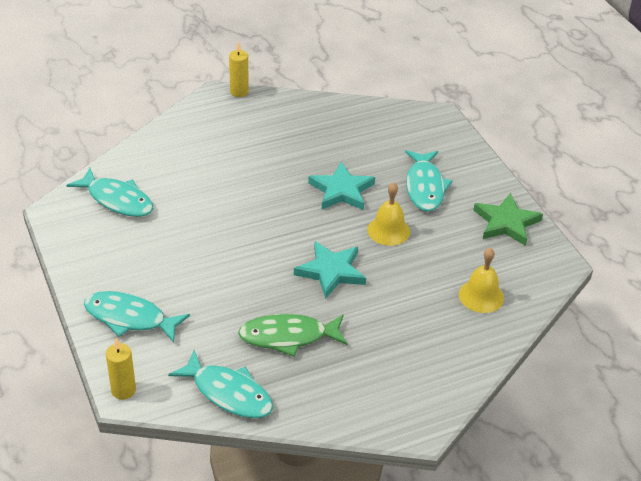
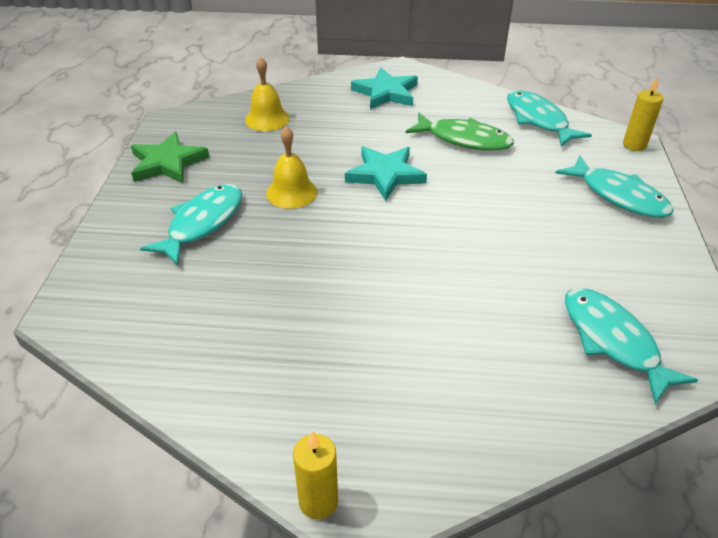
camera: 150 degrees left, 0 degrees up
turquoise star [308,162,375,210] -> turquoise star moved to [351,68,418,109]

